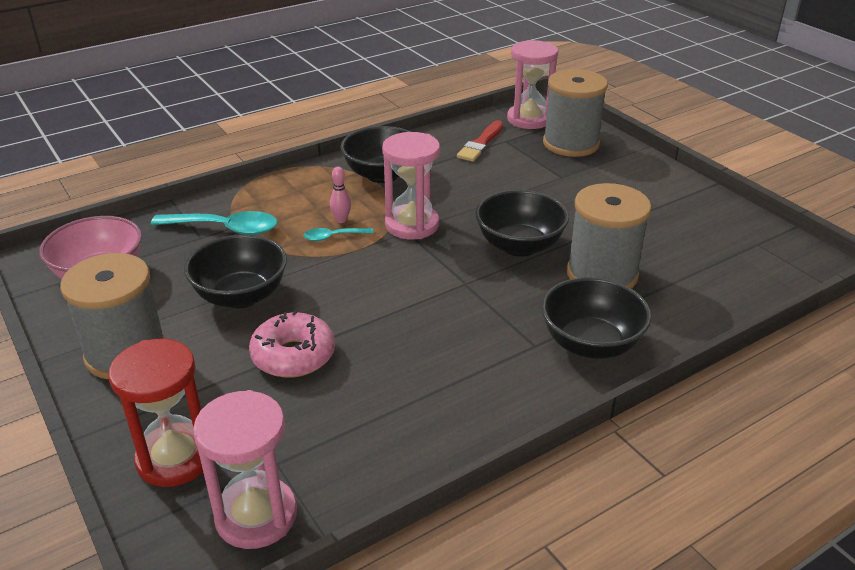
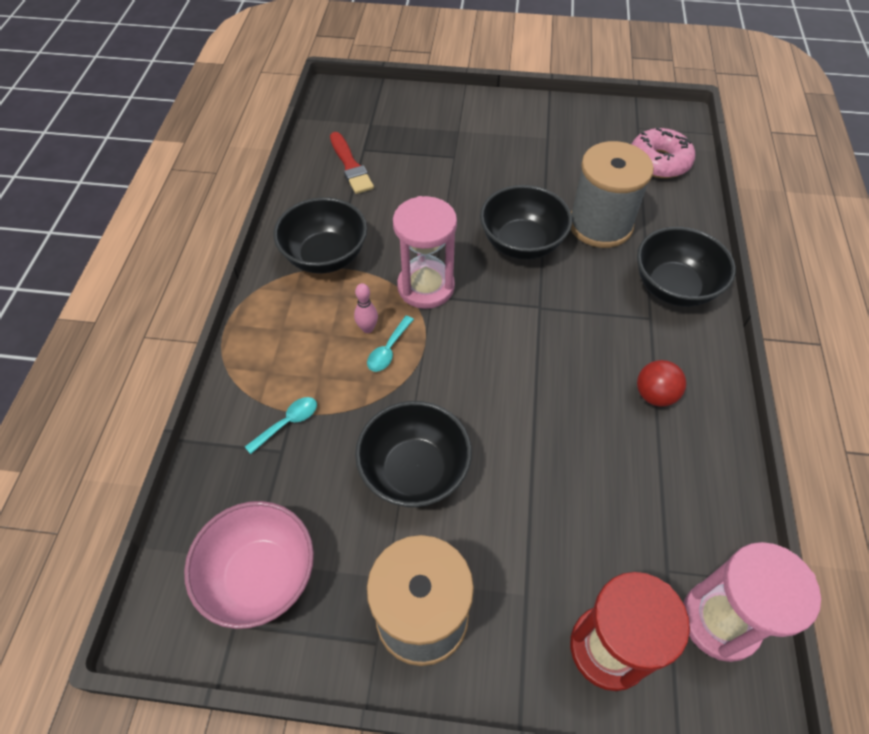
camera: 50 degrees left, 20 degrees up
turquoise spoon [151,211,277,235] -> turquoise spoon [245,397,317,454], size x0.53
pink donut [249,310,335,378] -> pink donut moved to [631,128,695,178]
pink hourglass [507,40,558,129] -> none
grey spool [543,69,608,157] -> none
none -> red ball [637,360,686,407]

